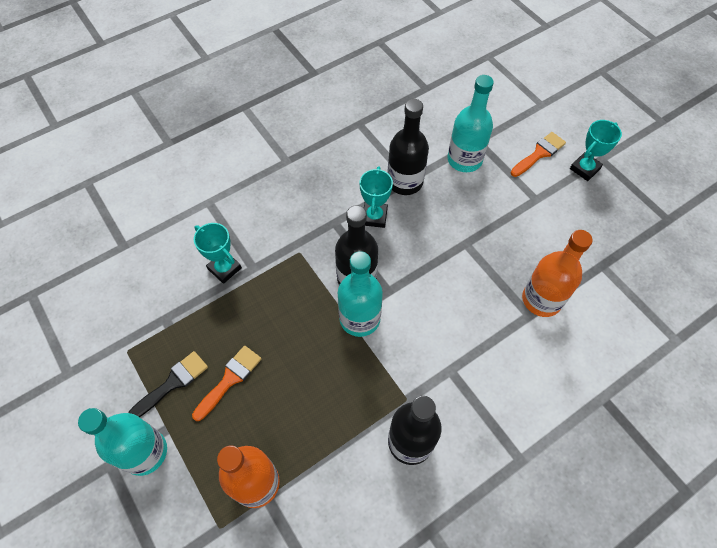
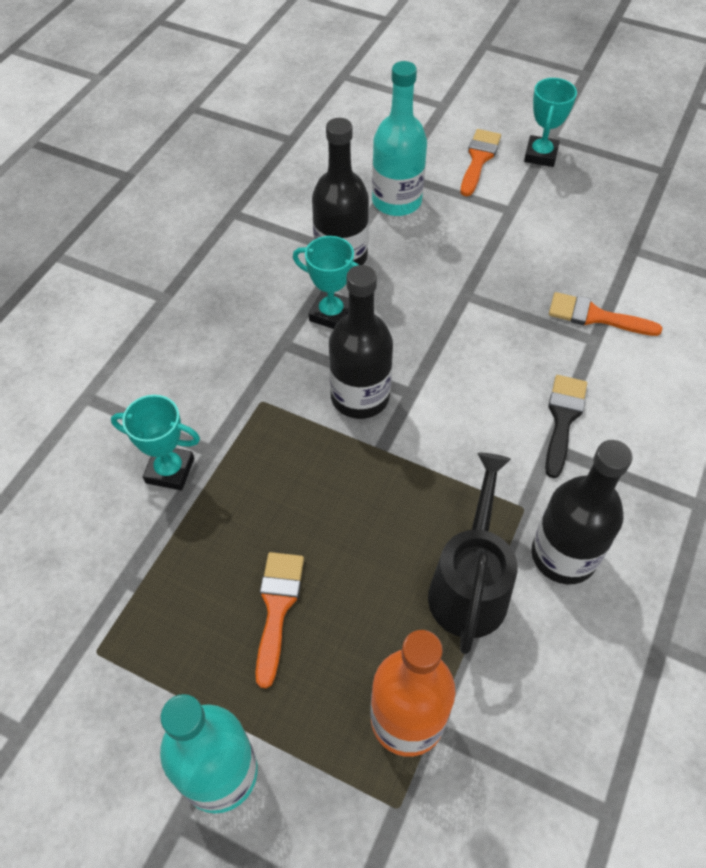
camera: 30 degrees left, 5 degrees down
black brush [128,351,208,417] -> black brush moved to [545,375,587,478]
turquoise bottle [338,251,383,337] -> none
turquoise trophy [360,166,393,228] -> turquoise trophy turned 45 degrees counterclockwise [293,236,359,329]
orange bottle [522,230,593,317] -> orange brush [549,292,662,336]
none -> black watering can [428,453,518,654]

